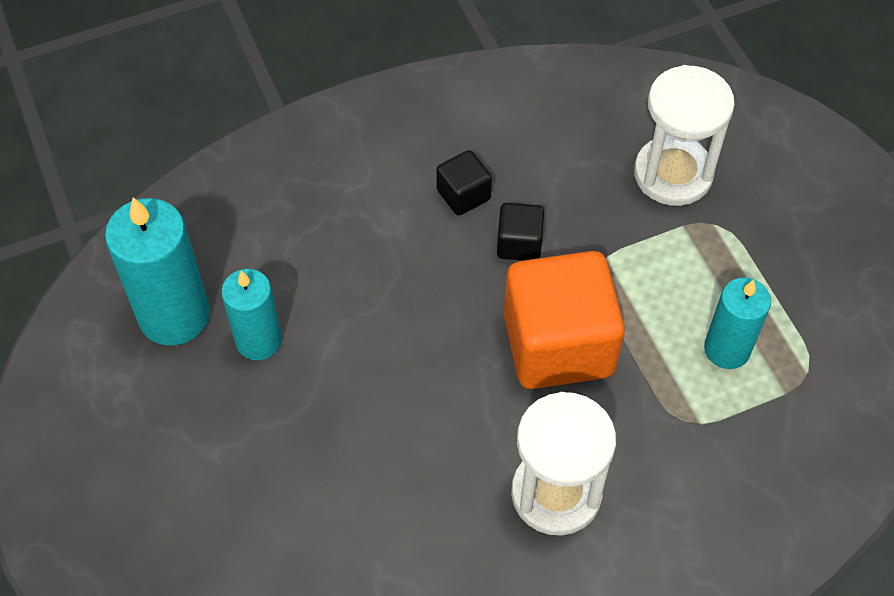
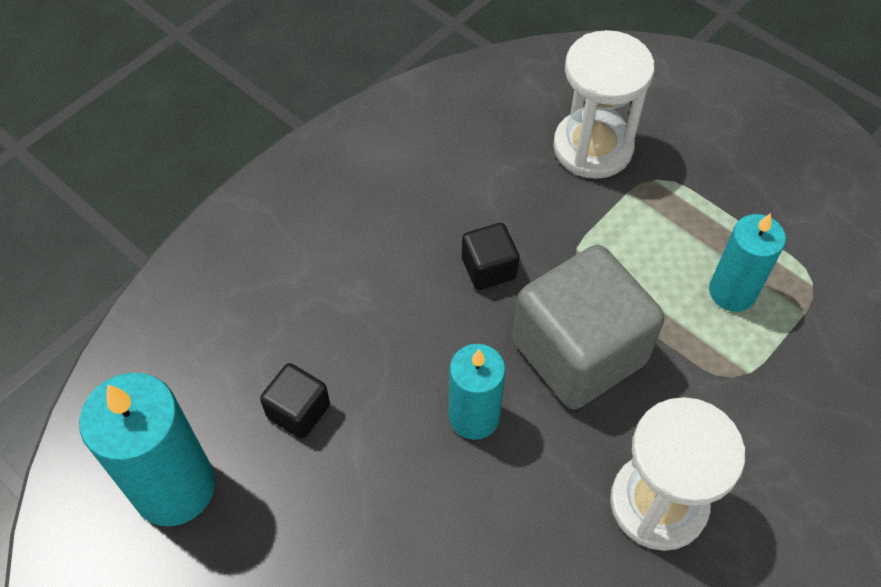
camera: 25 degrees left, 0 degrees up
turquoise candle [221,269,282,360] -> turquoise candle moved to [449,344,506,440]
black cube [436,150,492,215] -> black cube moved to [260,363,330,439]
orange cube [504,251,625,389] -> grey cube [513,245,664,410]

